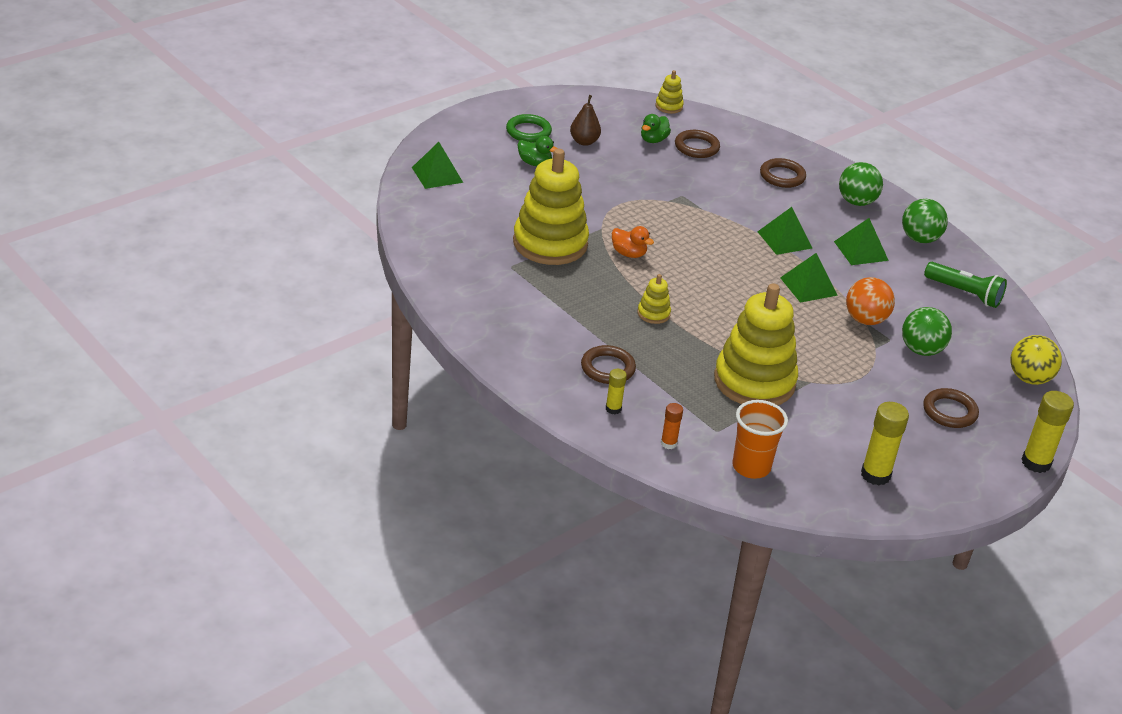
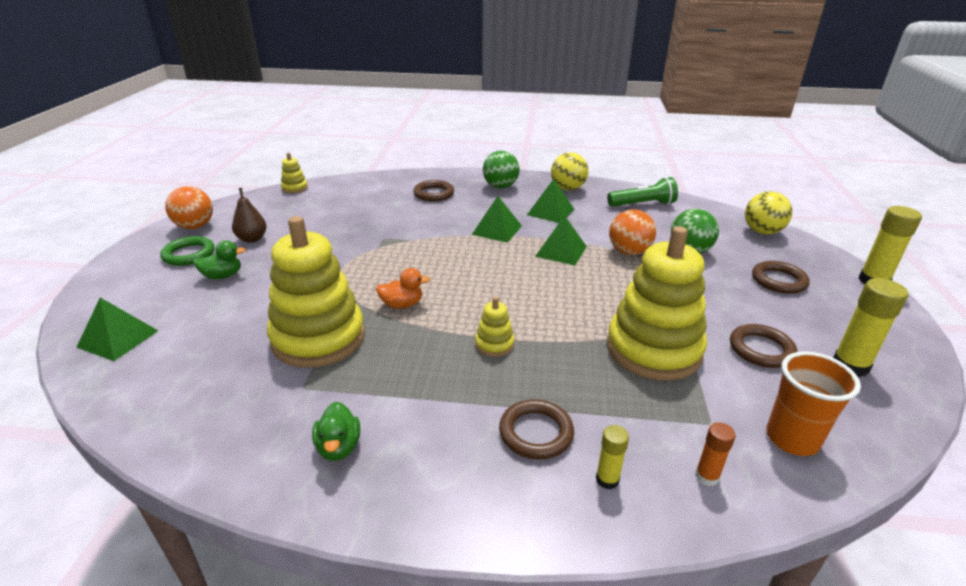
camera: 40 degrees left, 5 degrees down
green duck [641,114,671,143] -> green duck moved to [312,402,360,461]
brown ring [675,130,720,158] -> brown ring moved to [730,324,797,368]
green ball [902,199,948,243] -> yellow ball [551,152,588,190]
none -> orange ball [165,186,213,229]

